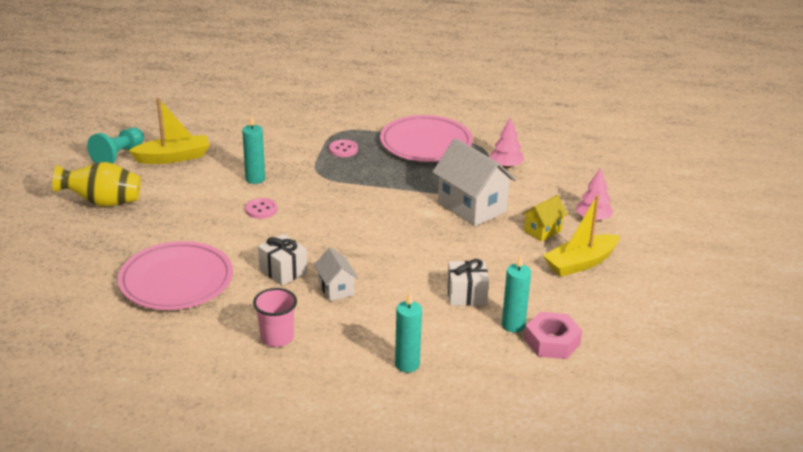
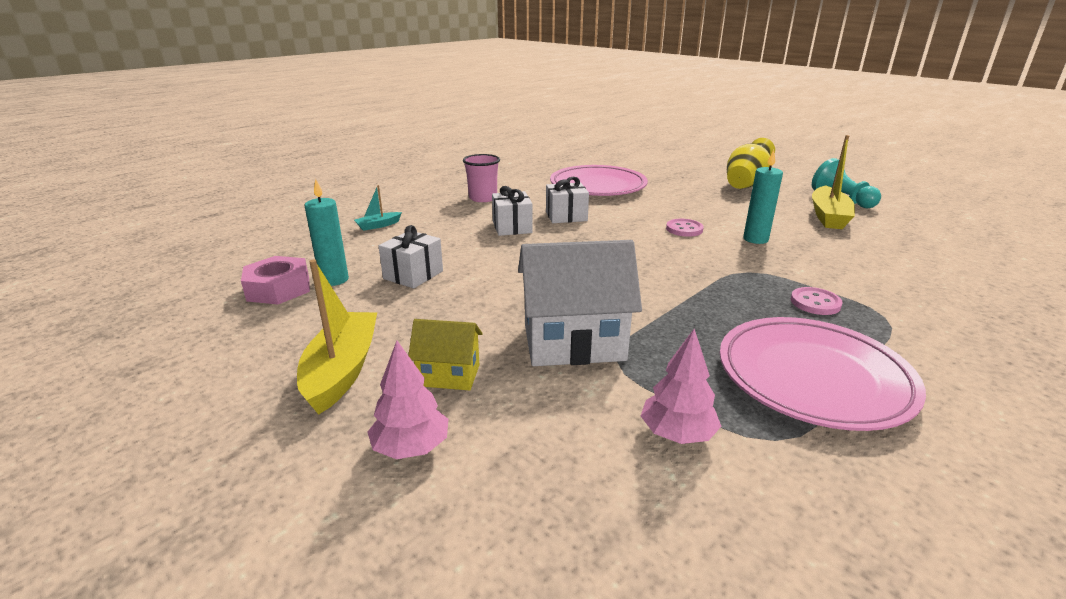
camera: 125 degrees right, 5 degrees down
white house [314,247,358,301] -> white gift [492,186,533,236]
turquoise candle [395,292,422,372] -> turquoise boat [354,185,402,231]
yellow house [522,195,568,242] -> yellow house turned 75 degrees counterclockwise [408,319,483,390]

